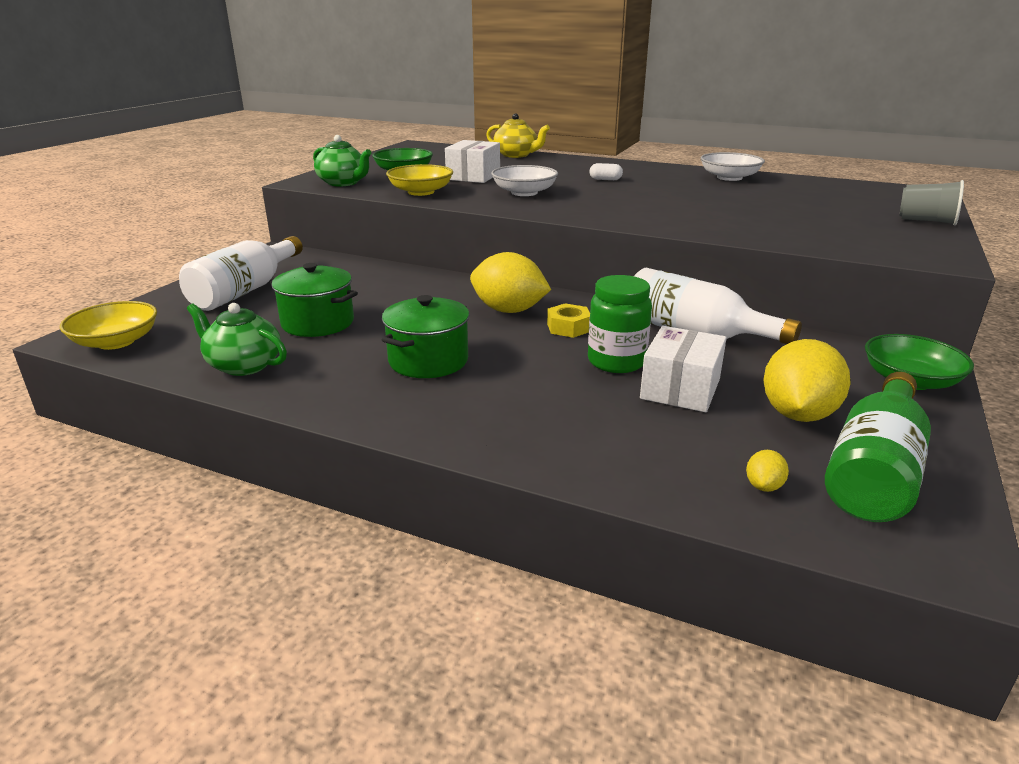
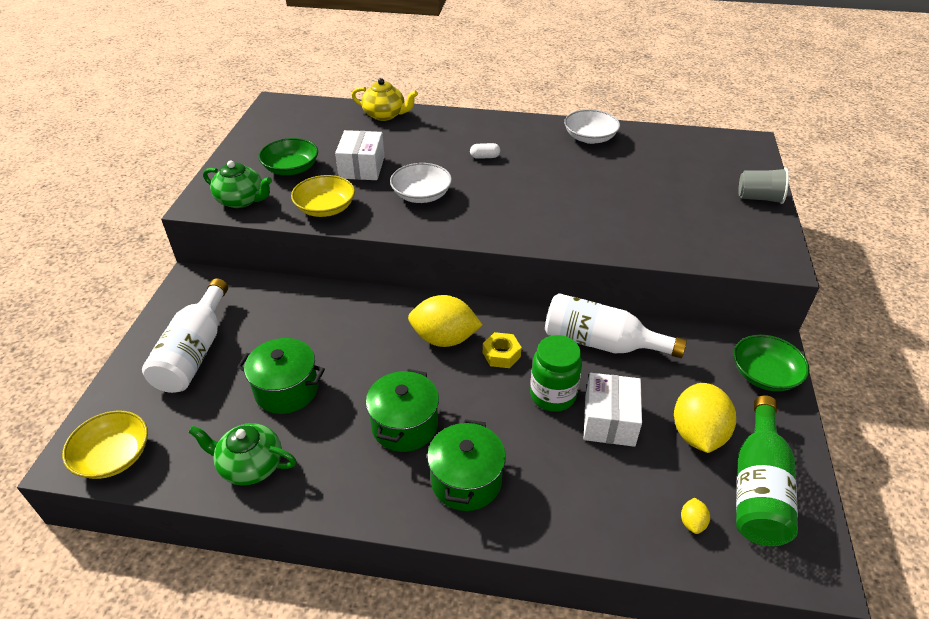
camera: 15 degrees left, 15 degrees up
none -> green pot [427,419,506,511]

